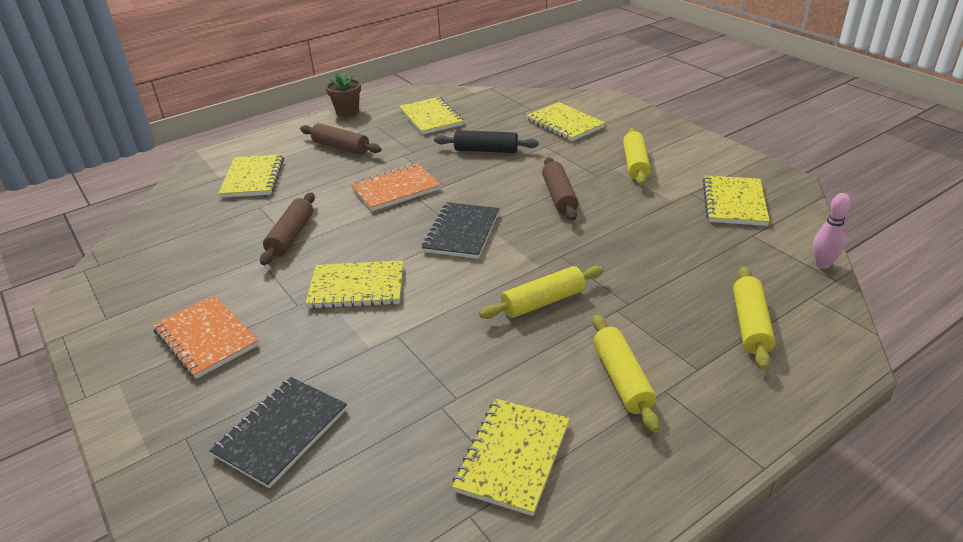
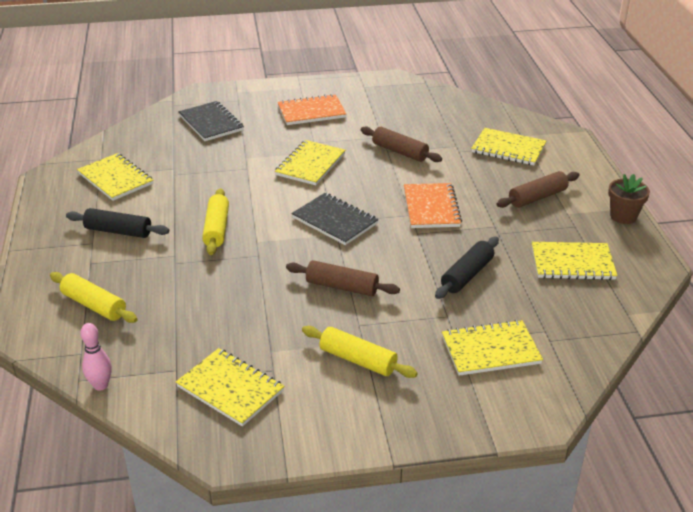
camera: 115 degrees right, 0 degrees up
yellow rolling pin [592,315,660,432] -> black rolling pin [66,208,169,238]

